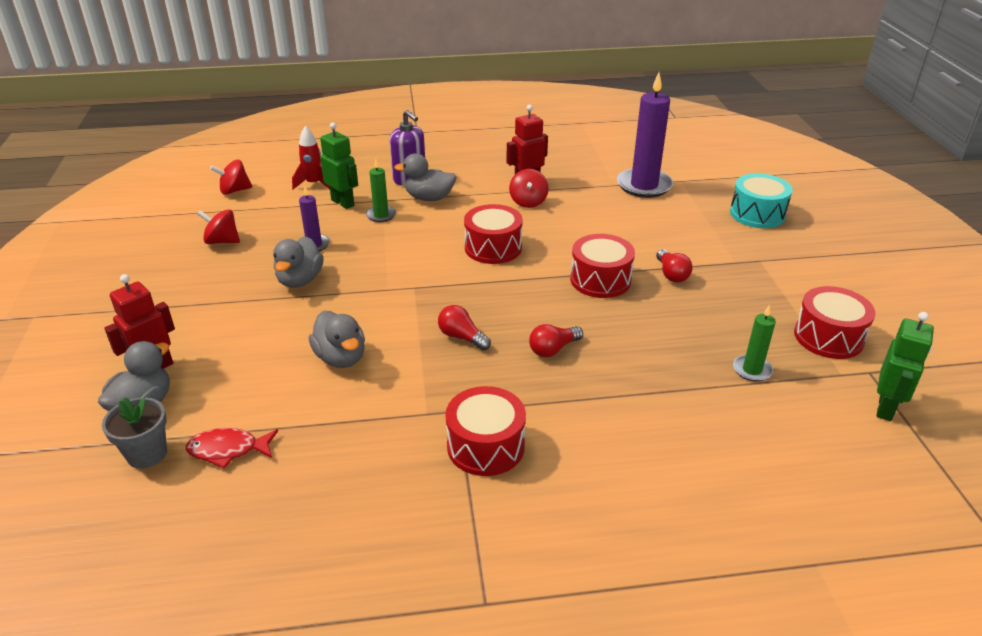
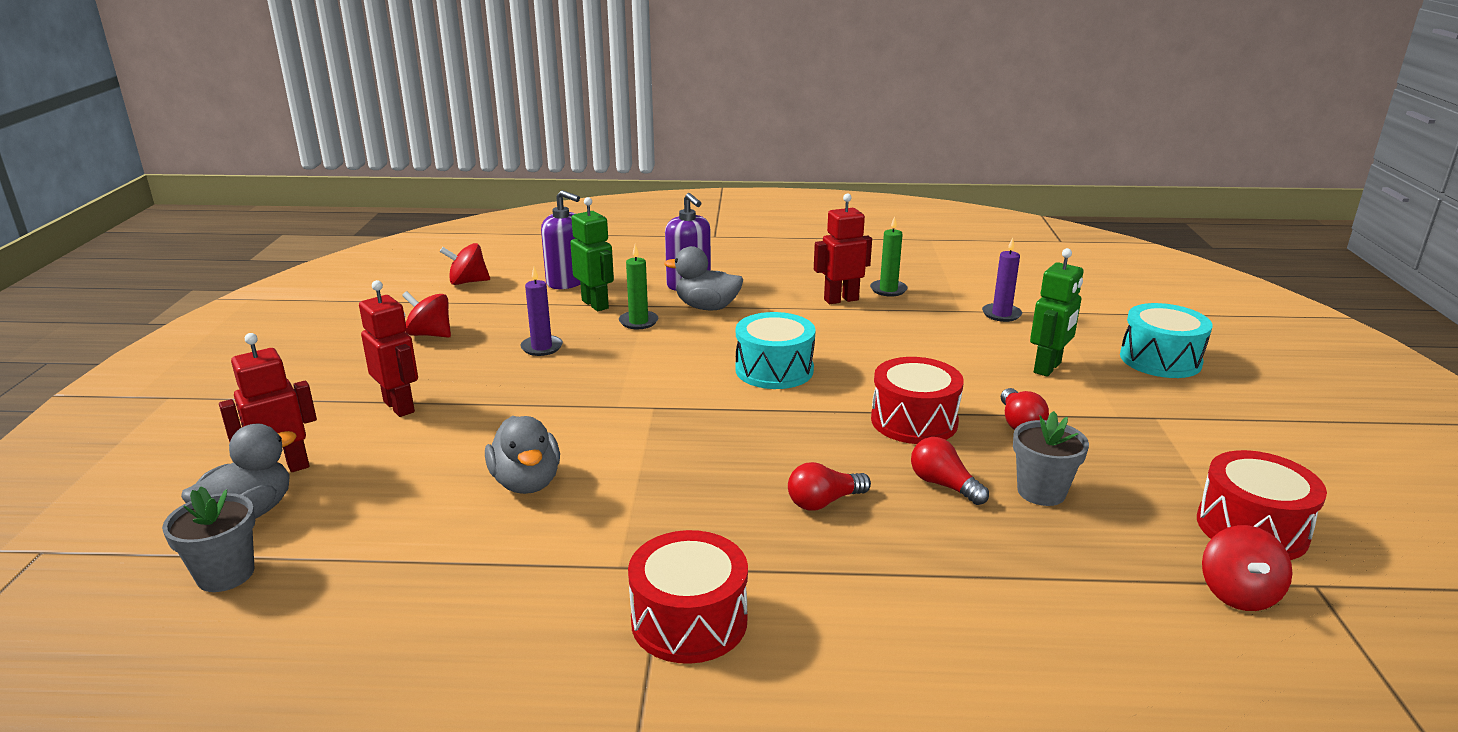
camera: 10 degrees right, 10 degrees down
red fish [186,428,278,469] -> none
grey duck [273,237,324,288] -> none
red rocket [292,126,330,190] -> purple soap dispenser [541,190,580,289]
red light bulb [438,305,491,351] -> red light bulb moved to [911,437,989,505]
red drum [464,204,523,264] -> turquoise drum [735,312,816,389]
red spinning top [509,169,549,208] -> red spinning top moved to [1202,525,1292,611]
purple candle [617,73,673,198] -> purple candle [982,237,1022,322], size x0.51
green candle [733,305,776,382] -> green candle moved to [870,216,907,297]
green robot [876,312,934,421] -> green robot moved to [1030,248,1084,377]
none -> red robot [359,280,418,417]
none -> grey flower pot [1013,411,1089,506]

